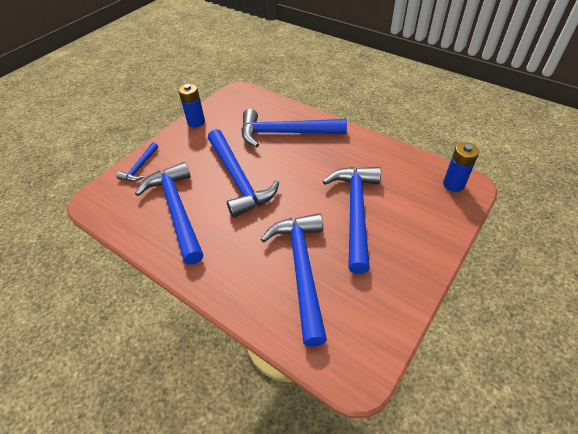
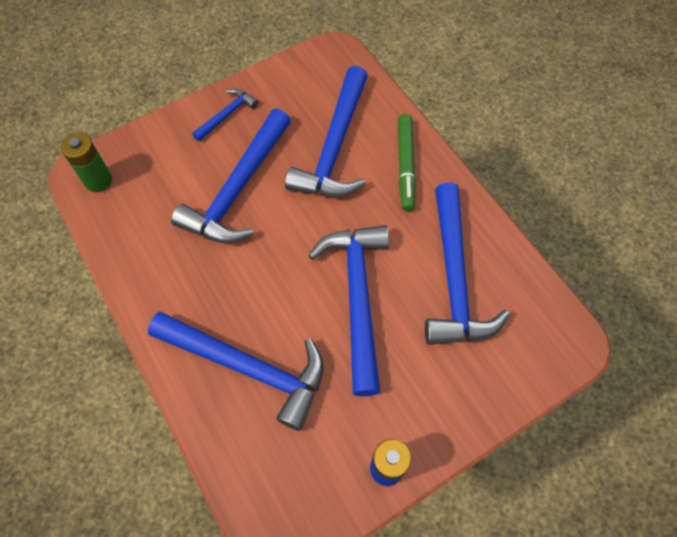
camera: 160 degrees left, 15 degrees up
blue hammer [116,142,158,181] -> blue hammer moved to [192,88,258,142]
blue battery [443,142,479,192] -> green battery [61,133,112,192]
none -> green marker [398,114,416,211]

